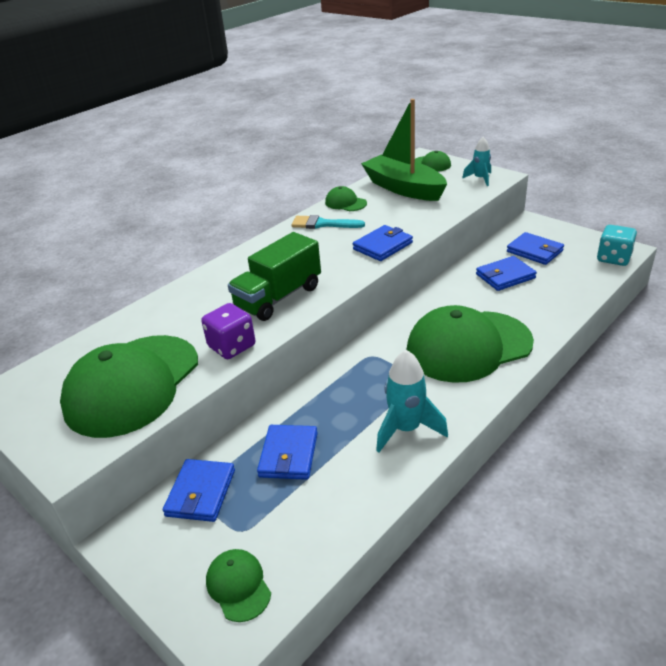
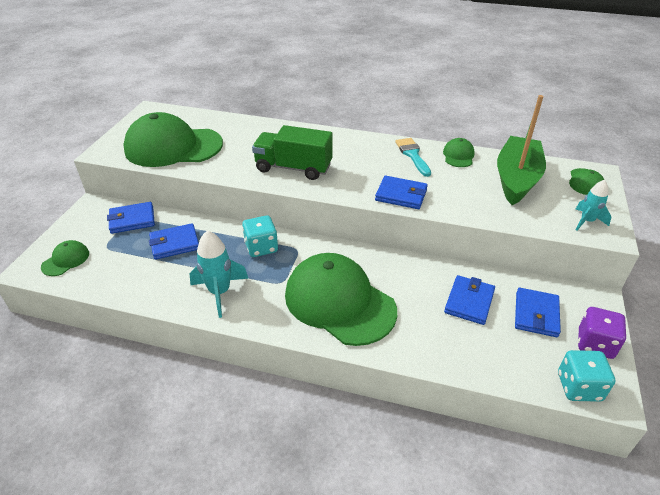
camera: 60 degrees right, 5 degrees up
purple dice [201,303,255,359] -> purple dice moved to [578,307,626,359]
blue wallet [476,256,537,291] -> blue wallet turned 75 degrees clockwise [444,275,495,325]
none -> turquoise dice [242,215,278,257]

